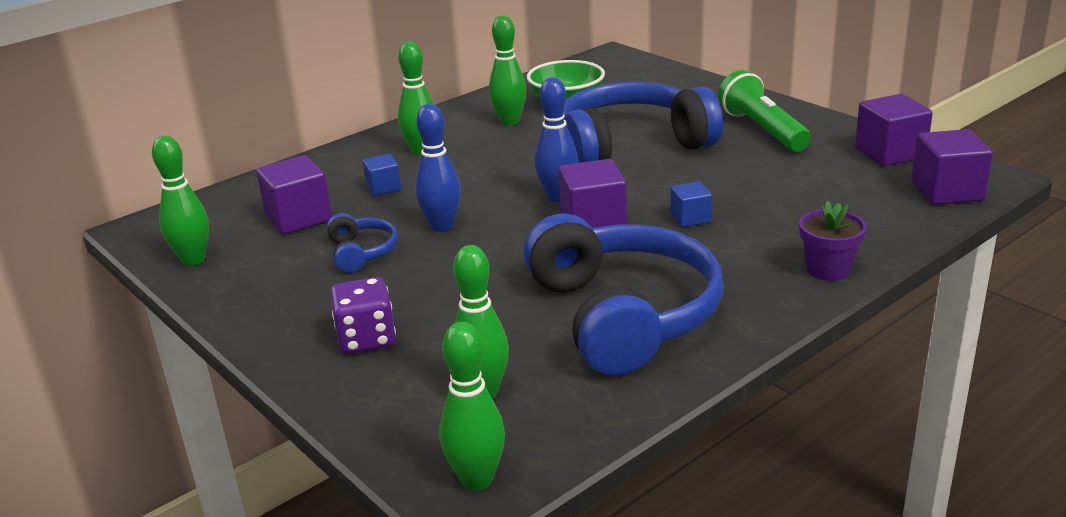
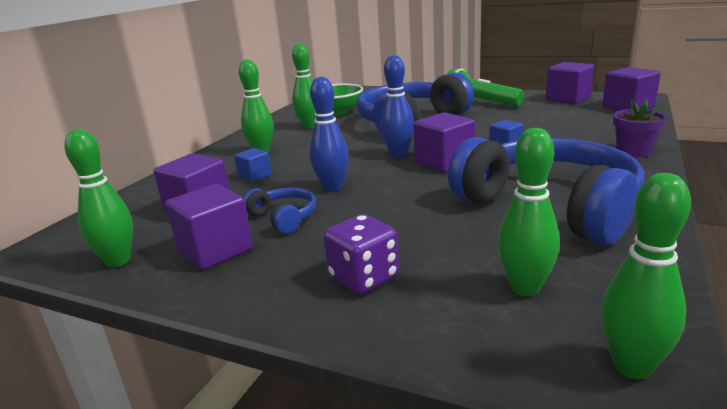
camera: 25 degrees left, 5 degrees down
none -> purple cube [165,184,253,270]

